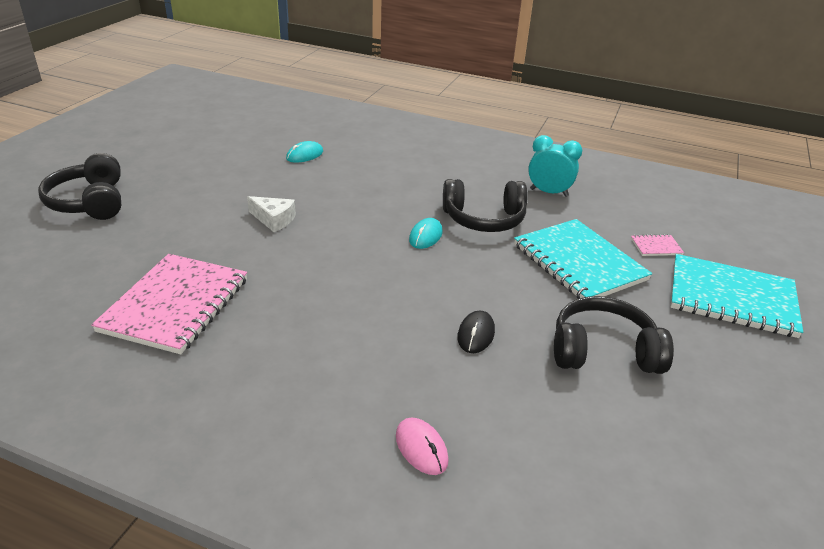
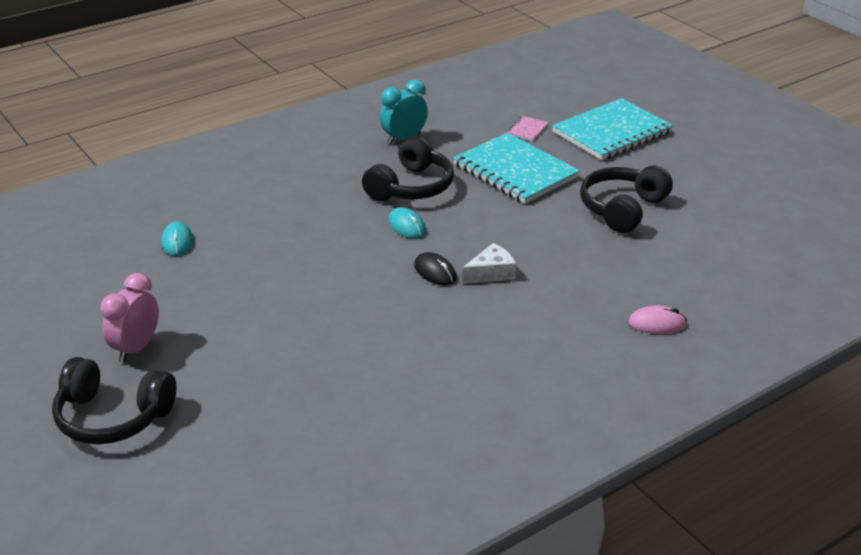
camera: 55 degrees left, 0 degrees up
pink notebook [91,254,247,354] -> none
white cheese [247,196,296,232] -> white cheese moved to [462,243,516,284]
black mouse [457,310,495,353] -> black mouse moved to [414,252,457,286]
turquoise notebook [514,219,652,299] -> turquoise notebook turned 45 degrees clockwise [453,133,580,204]
none -> pink clock [100,273,159,363]

